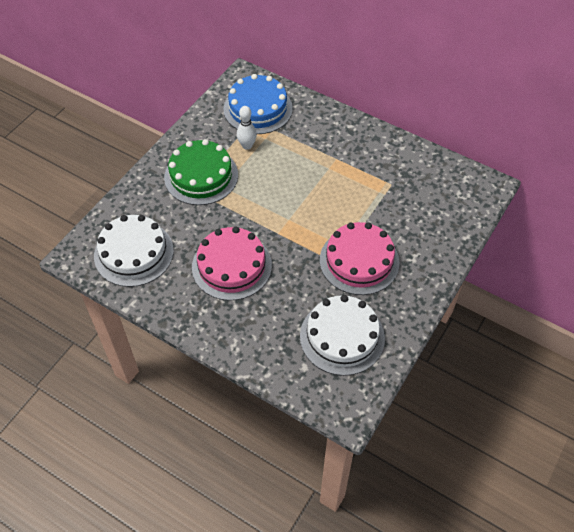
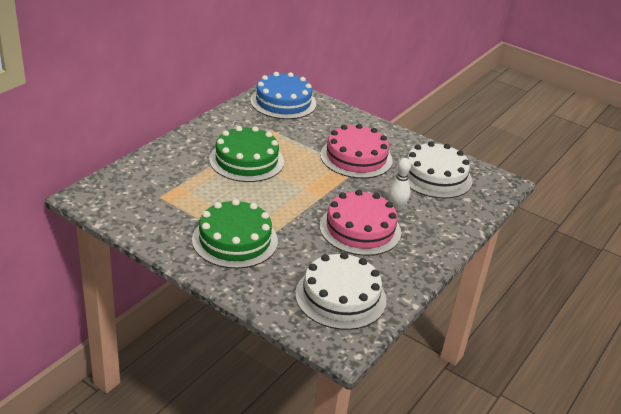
camera: 90 degrees left, 20 degrees down
blue cake [223,74,293,134] -> blue cake moved to [250,72,316,119]
white bowling pin [237,106,257,150] -> white bowling pin moved to [388,158,411,211]
none -> green cake [209,126,284,182]

